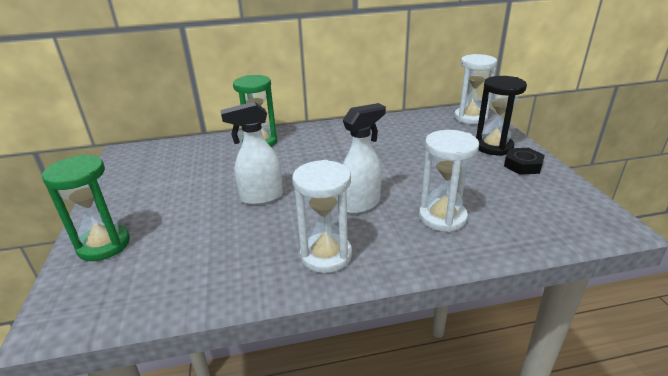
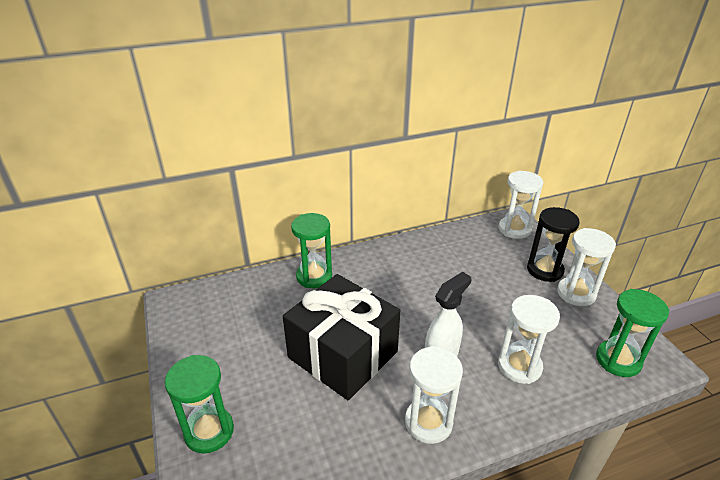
camera: 10 degrees left, 5 degrees up
white spray bottle [220,102,283,205] -> black gift [283,274,400,400]
black nut [504,148,545,175] -> white hourglass [557,228,616,306]
none -> green hourglass [596,289,669,377]

